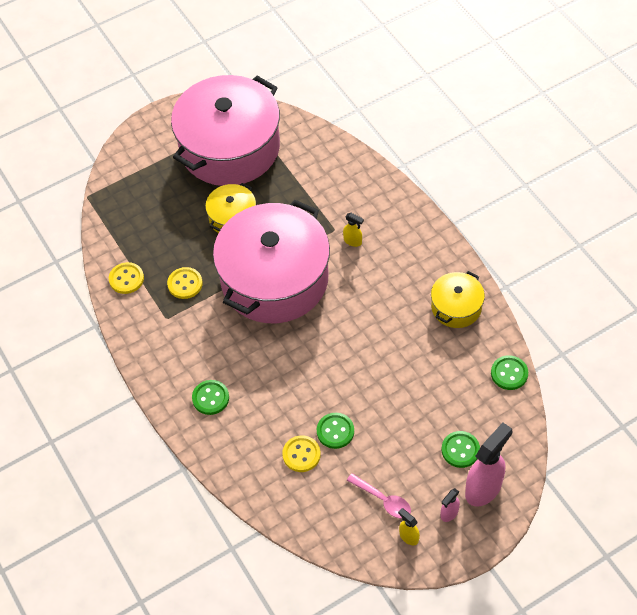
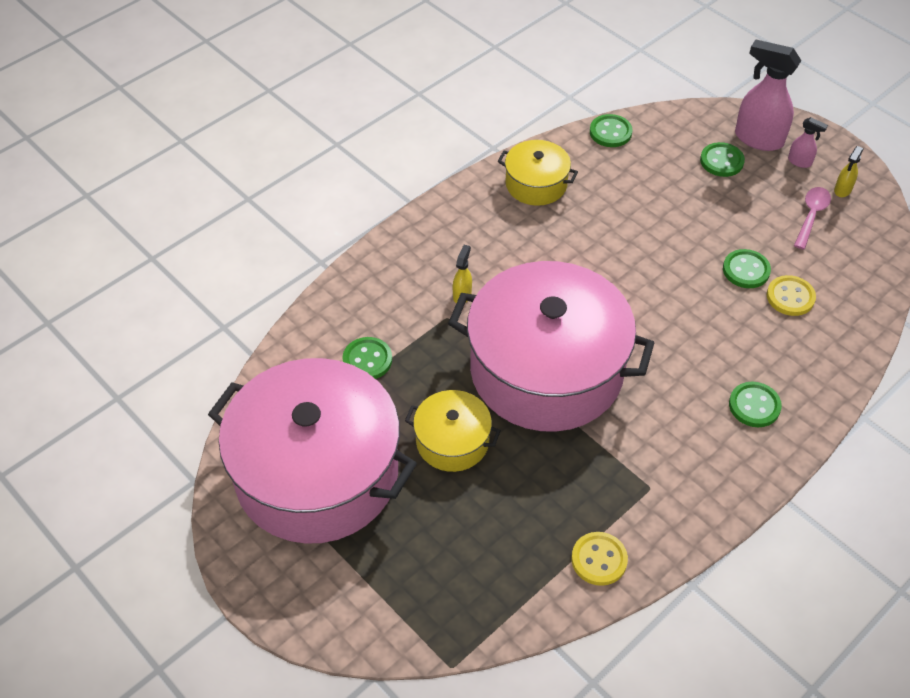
camera: 105 degrees left, 5 degrees down
yellow button [167,267,203,299] -> none
none -> green button [342,337,392,379]

